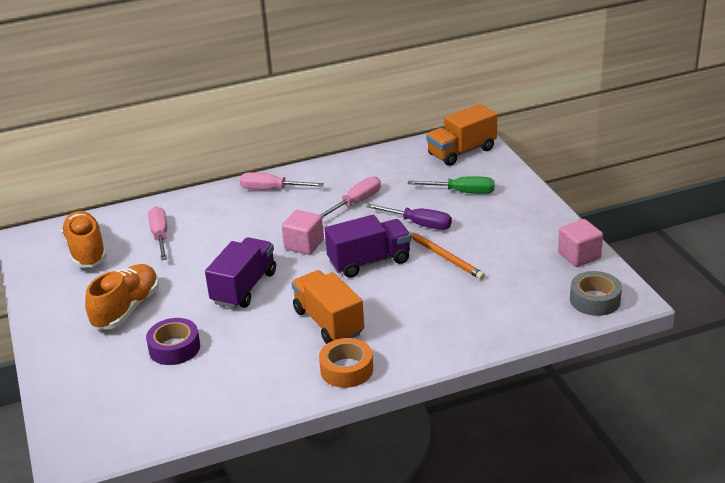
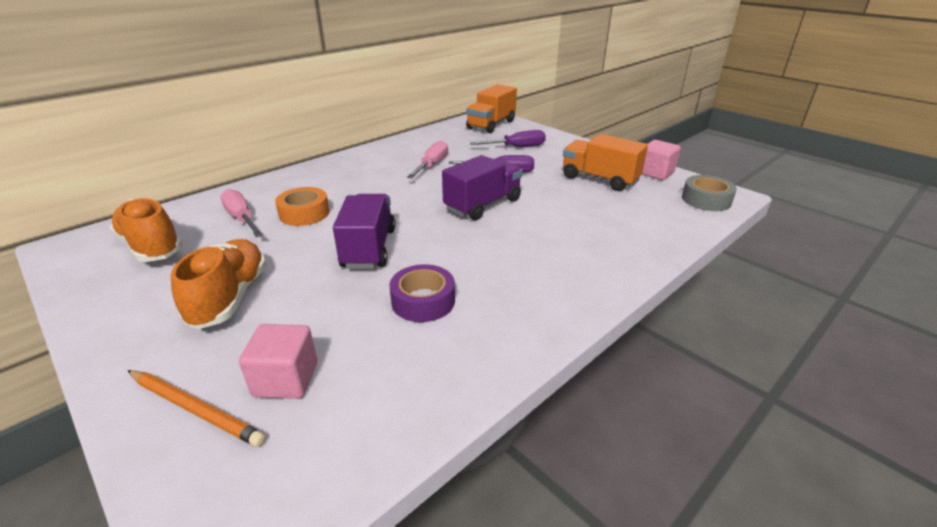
camera: 25 degrees left, 0 degrees up
purple tape [146,318,200,365] -> purple tape moved to [390,264,455,322]
pink screwdriver [240,173,324,190] -> none
pink cube [282,210,324,255] -> pink cube moved to [239,324,317,399]
orange truck [291,270,364,344] -> orange truck moved to [563,134,648,191]
orange tape [319,338,373,388] -> orange tape moved to [275,187,329,226]
green screwdriver [407,176,495,194] -> purple screwdriver [470,130,546,147]
orange pencil [408,231,485,280] -> orange pencil moved to [127,370,266,447]

